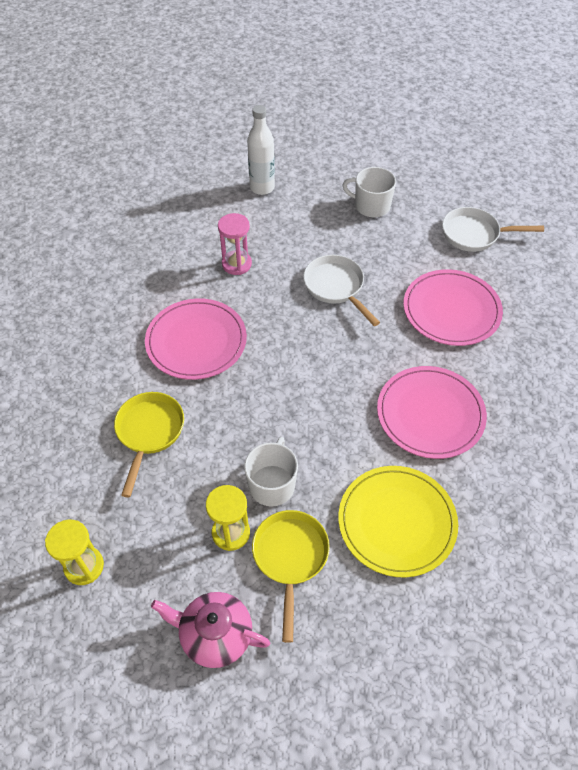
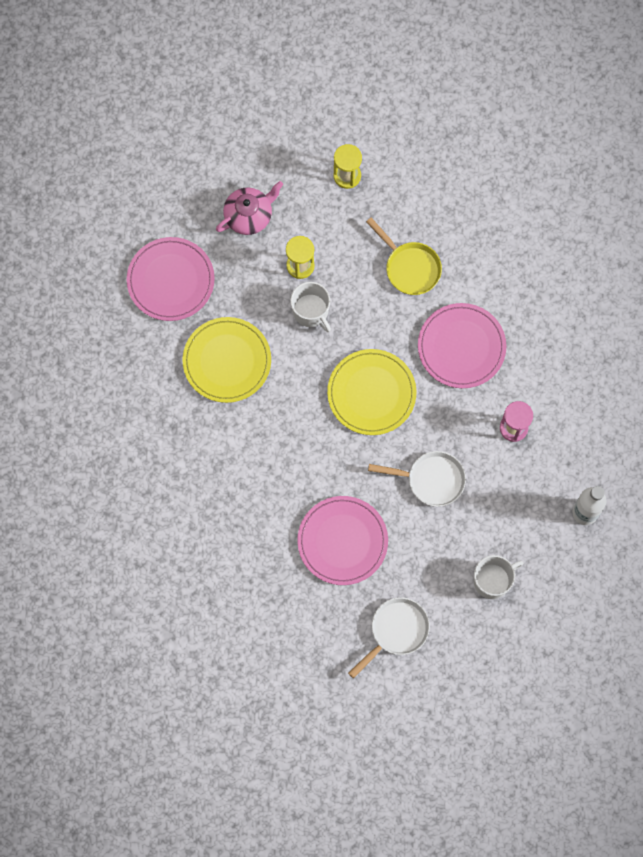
camera: 130 degrees right, 20 degrees up
yellow pan [252,510,330,643] -> none
pink plate [377,366,487,459] -> pink plate moved to [127,237,215,321]
none -> yellow plate [327,349,417,435]

